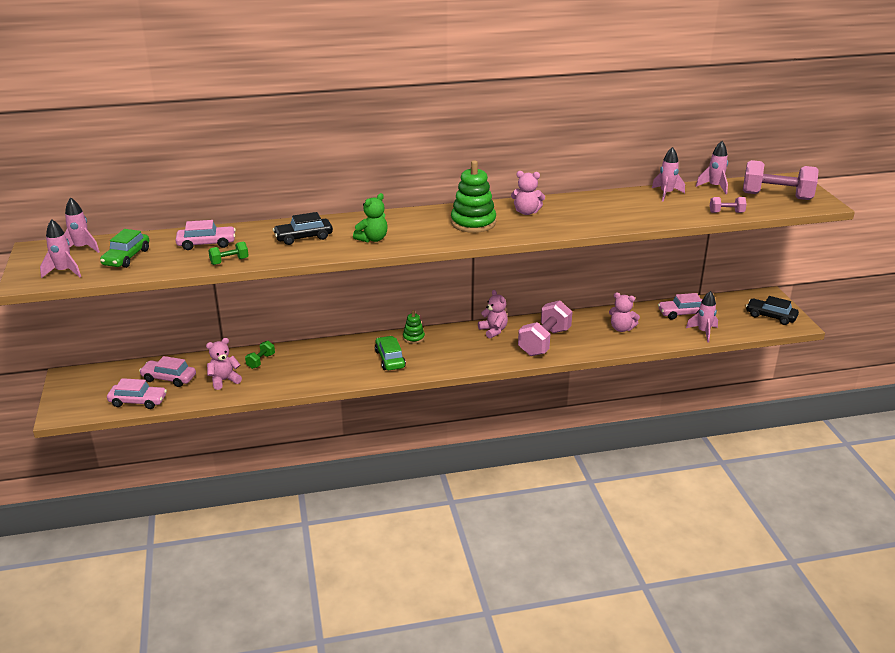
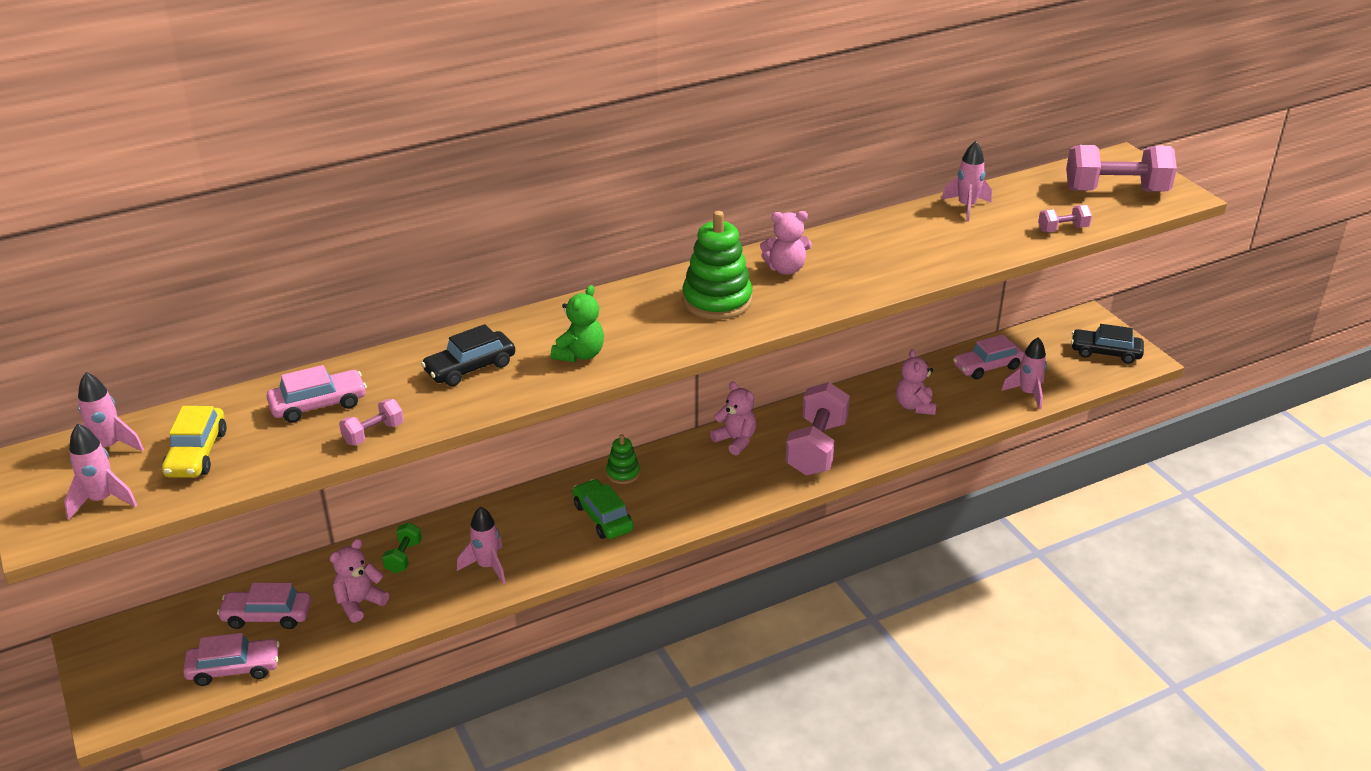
camera: 15 degrees left, 5 degrees up
green car [100,229,149,268] -> yellow car [162,406,227,478]
green dumbbell [208,241,249,265] -> pink dumbbell [339,399,404,445]
pink teddy bear [609,292,640,332] -> pink teddy bear turned 75 degrees clockwise [896,349,937,415]
pink rocket [696,141,728,194] -> pink rocket moved to [457,506,506,584]

